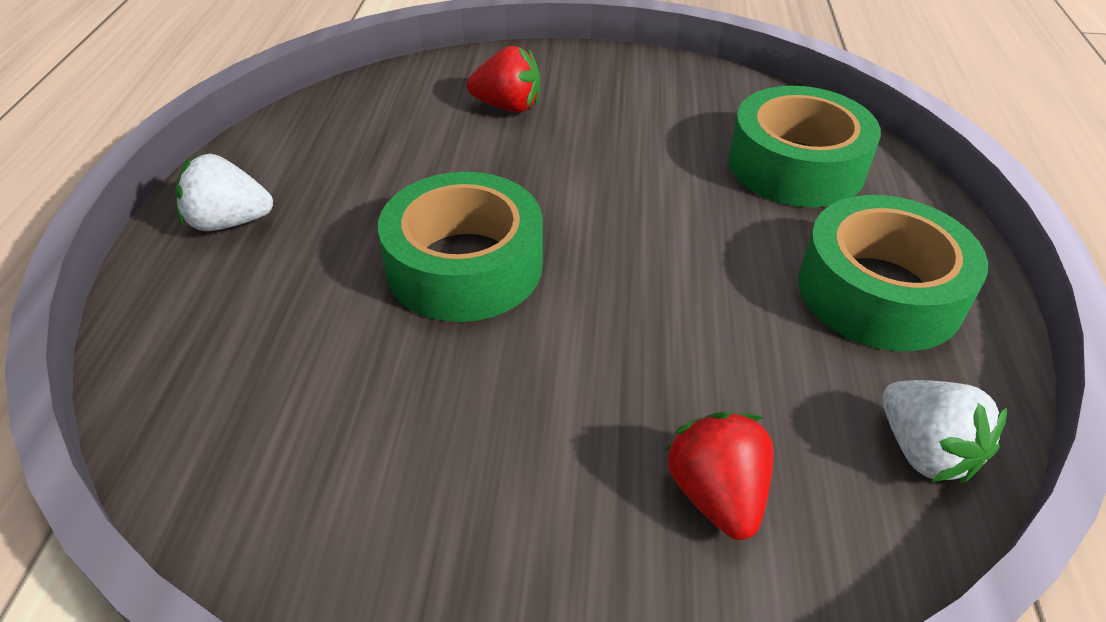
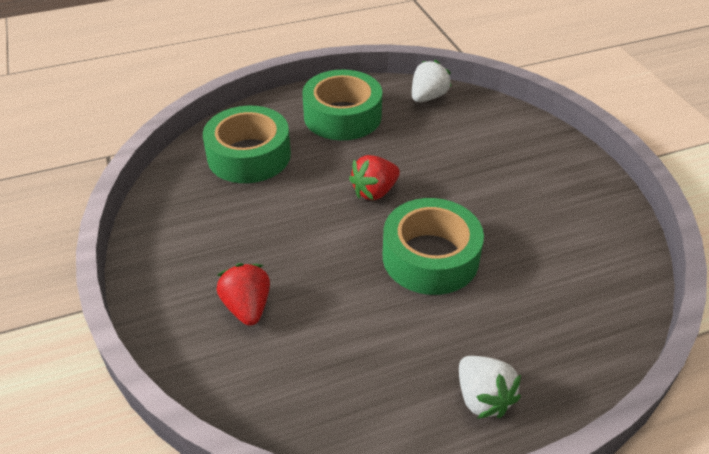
camera: 115 degrees left, 0 degrees up
red strawberry [665,412,774,540] -> red strawberry moved to [349,155,400,201]

